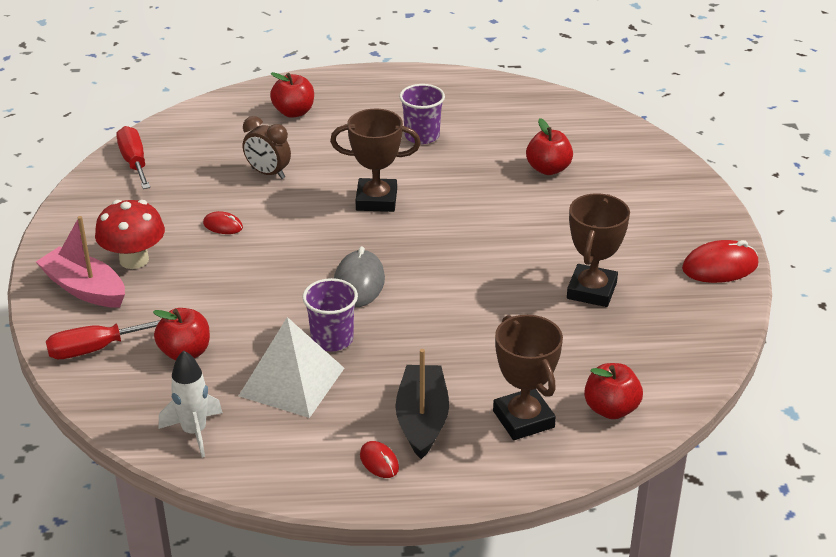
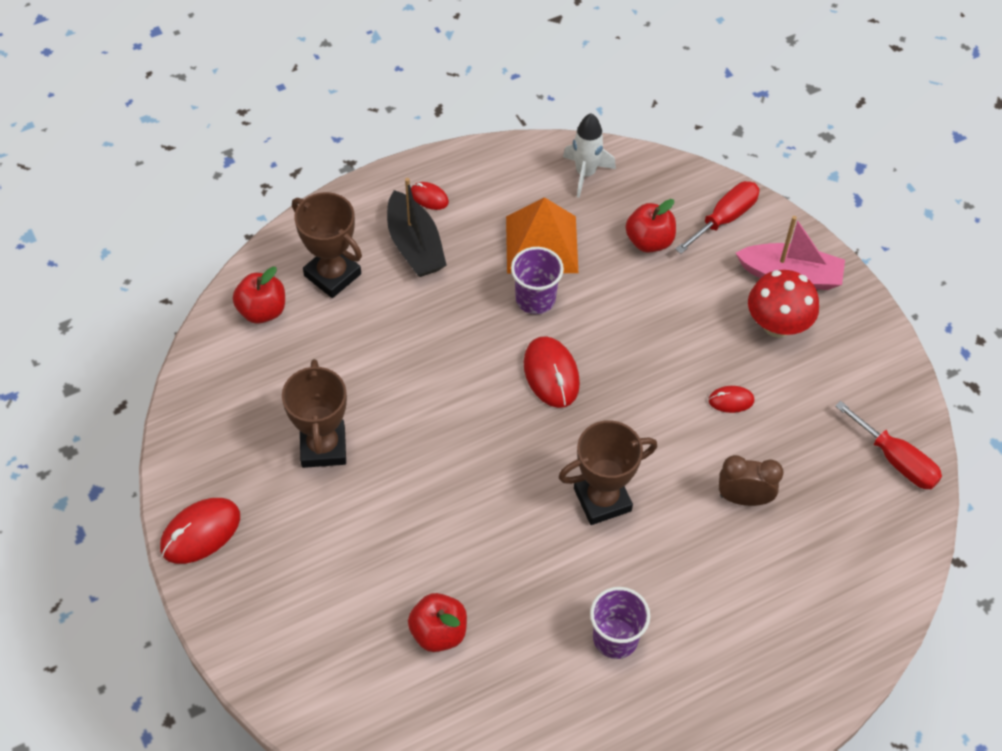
camera: 155 degrees right, 20 degrees up
white pyramid [239,317,344,418] -> orange pyramid [506,197,578,274]
red apple [270,72,314,118] -> none
grey mouse [334,246,385,307] -> red mouse [524,336,580,408]

